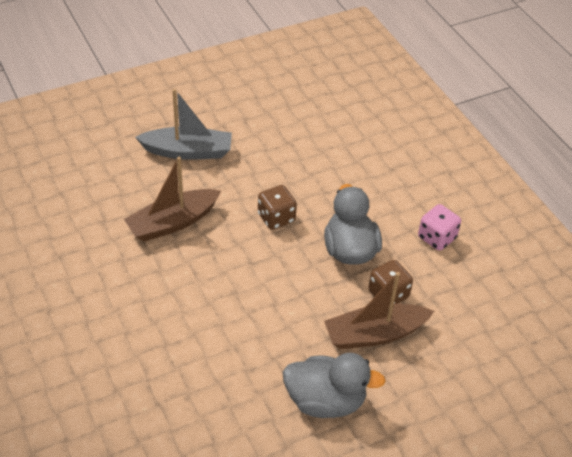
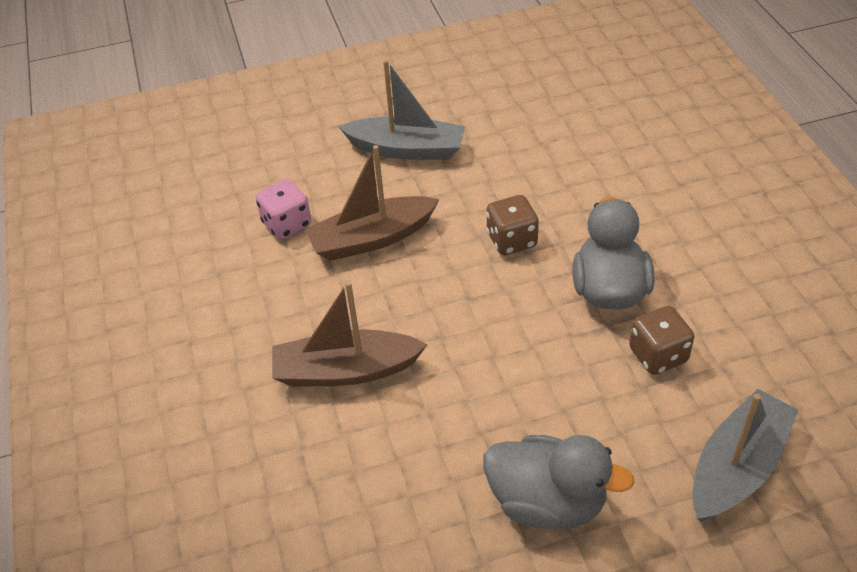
camera: 15 degrees right, 0 degrees up
brown boat [324,272,434,349] -> brown boat moved to [272,281,428,387]
pink dice [418,204,461,251] -> pink dice moved to [256,179,311,239]
none -> grey boat [692,389,799,522]

